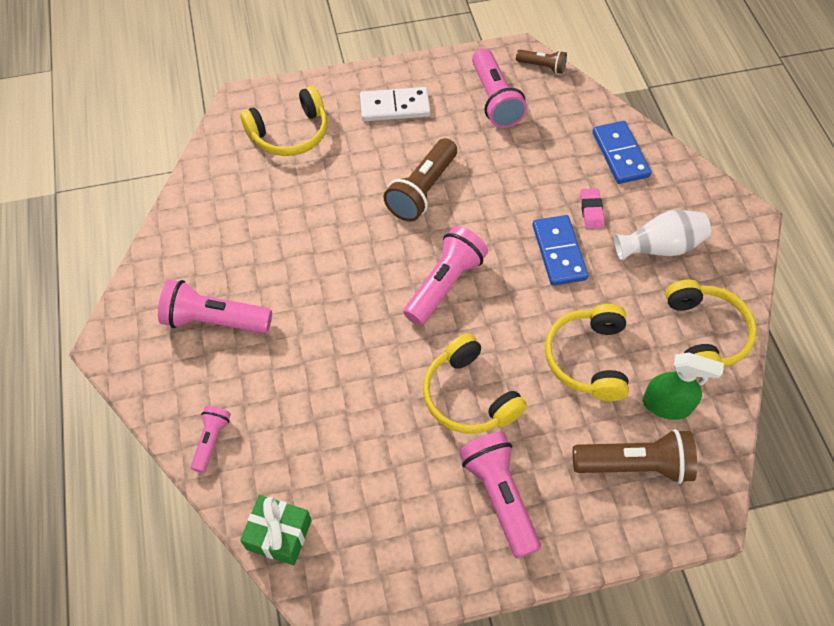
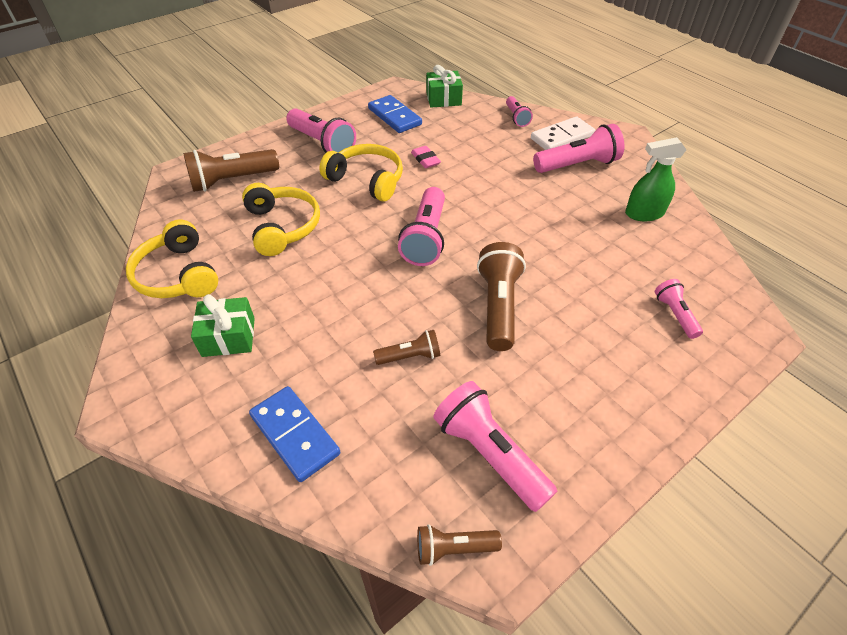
camera: 155 degrees right, 10 degrees down
yellow headphones [240,86,327,156] -> pink flashlight [655,279,703,339]
white domino [360,87,431,121] -> white domino moved to [531,117,595,150]
blue domino [532,215,588,286] -> blue domino moved to [368,95,422,133]
pink eraser [580,188,605,228] -> pink eraser moved to [411,146,441,168]
white vase [614,210,711,261] -> green gift [191,294,255,357]
green spray bottle [643,352,724,420] -> green spray bottle moved to [625,137,686,221]
none -> brown flashlight [373,330,440,365]

